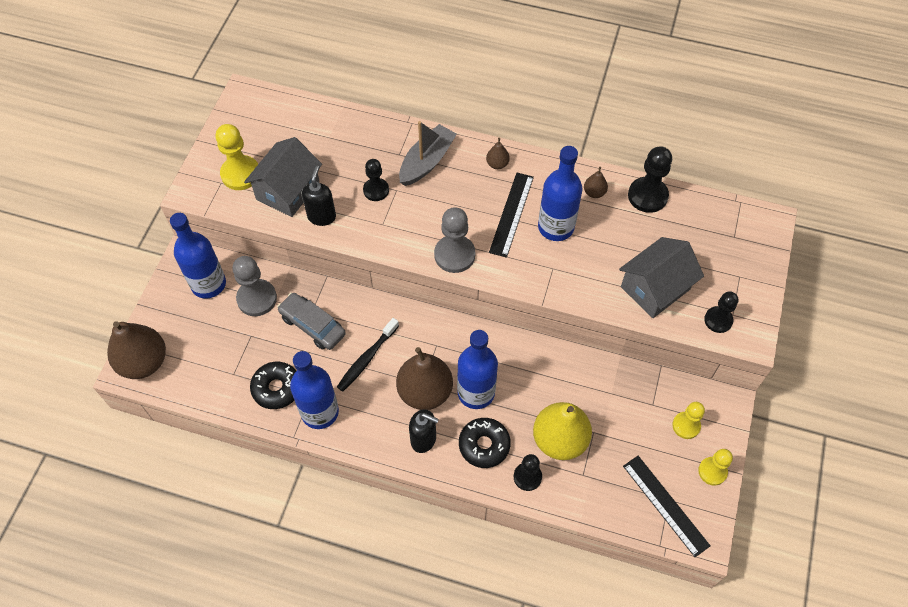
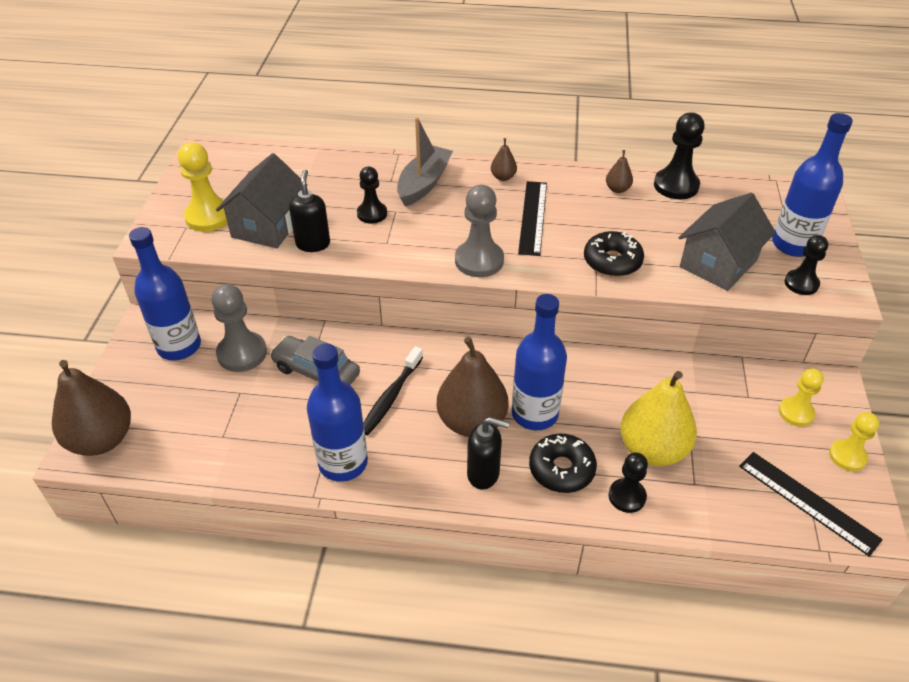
camera: 10 degrees left, 15 degrees down
black donut [250,362,296,409] -> black donut moved to [584,231,644,277]
blue bottle [538,146,583,241] -> blue bottle moved to [772,113,853,257]

